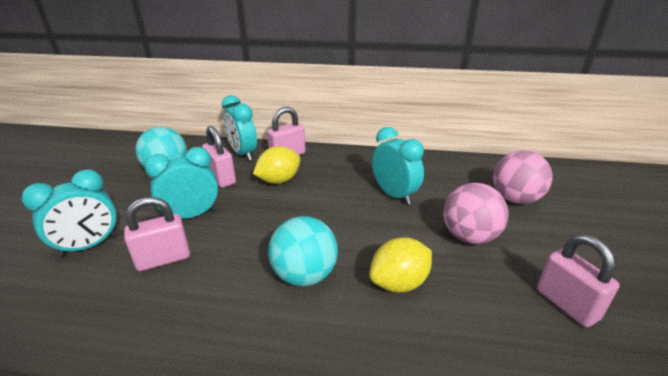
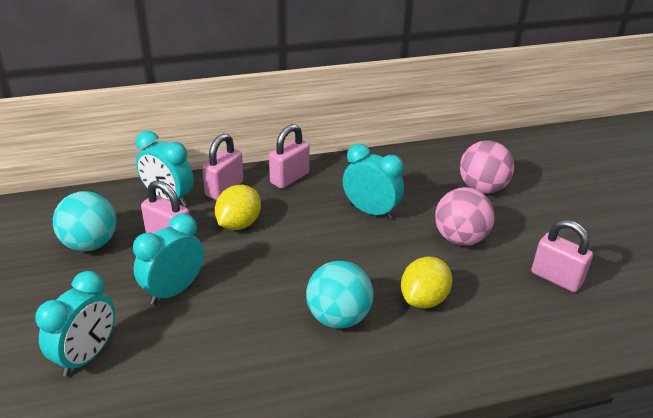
camera: 25 degrees left, 5 degrees up
pink padlock [124,197,190,271] -> pink padlock moved to [269,124,310,189]

